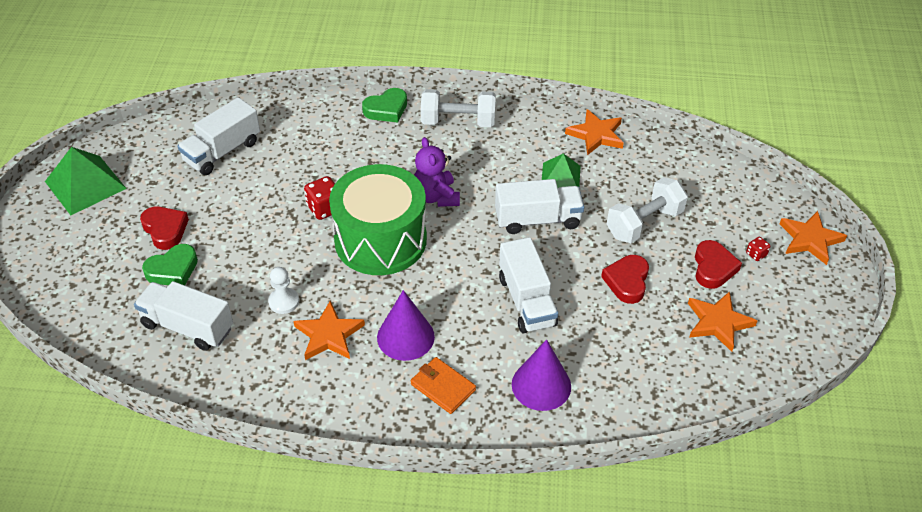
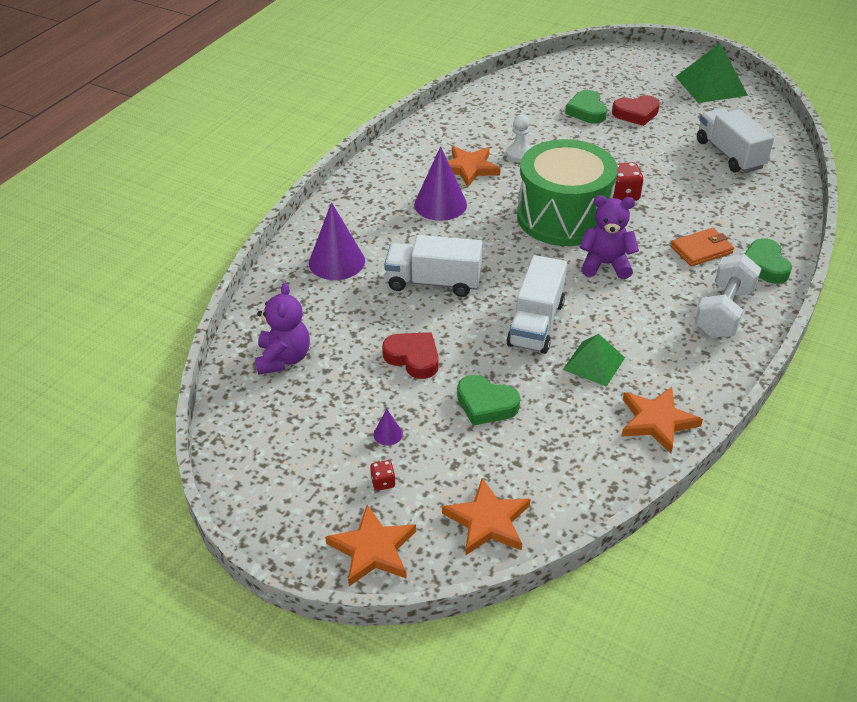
camera: 115 degrees right, 5 degrees down
white truck [134,281,233,351] -> none
orange wallet [411,357,476,414] -> orange wallet moved to [671,228,734,266]
white dumbbell [606,177,688,243] -> green heart [457,375,520,426]
orange star [688,291,758,352] -> orange star moved to [442,478,530,556]
red heart [695,240,742,289] -> purple cone [373,409,403,446]
none -> purple teddy bear [255,283,310,375]

